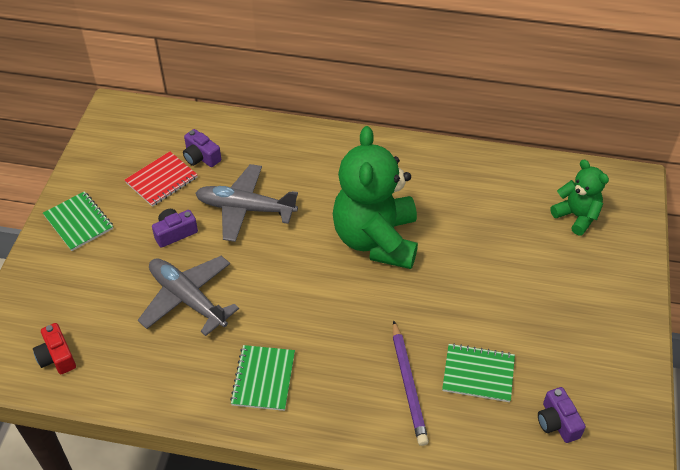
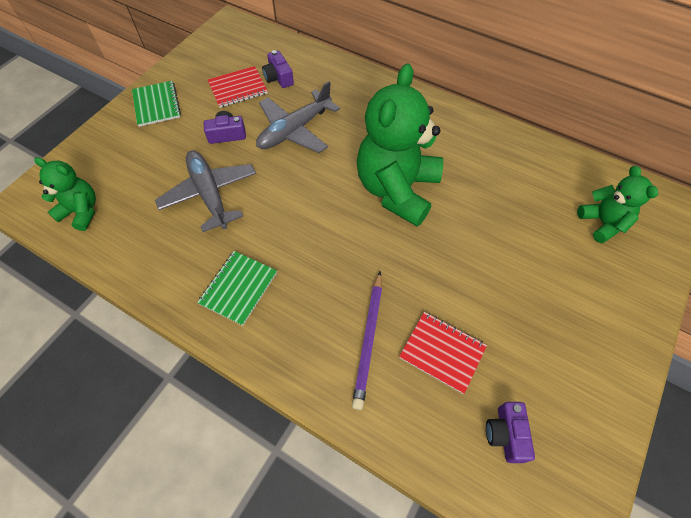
camera: 20 degrees right, 10 degrees up
red camera [33,323,76,374] -> green teddy bear [34,157,96,231]
grey plane [195,164,298,242] -> grey plane turned 75 degrees counterclockwise [256,81,340,153]
green notebook [442,343,515,402] -> red notebook [399,312,487,394]

